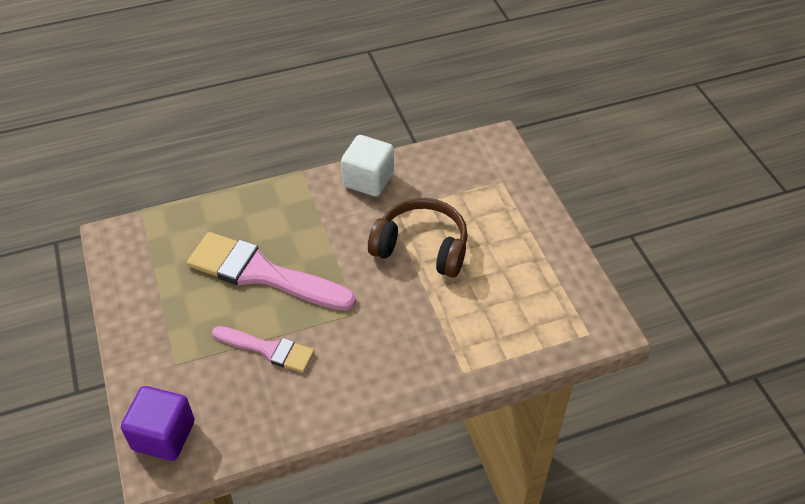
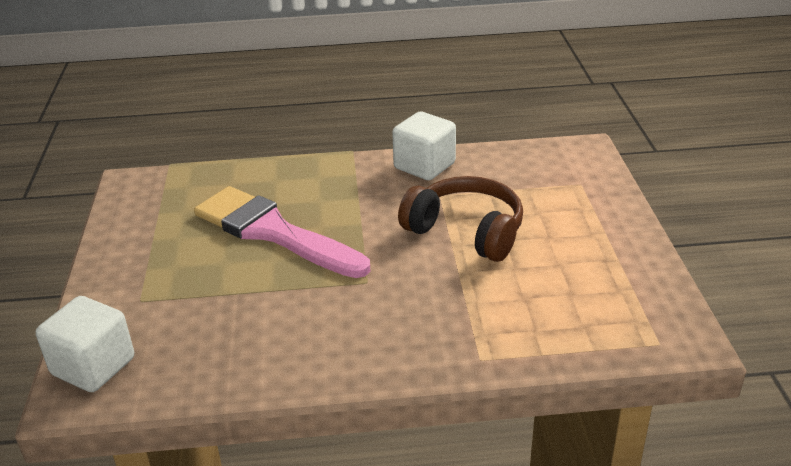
camera: 15 degrees right, 15 degrees down
purple cube [121,386,195,461] -> white cube [36,296,134,392]
pink brush [212,326,315,373] -> none

